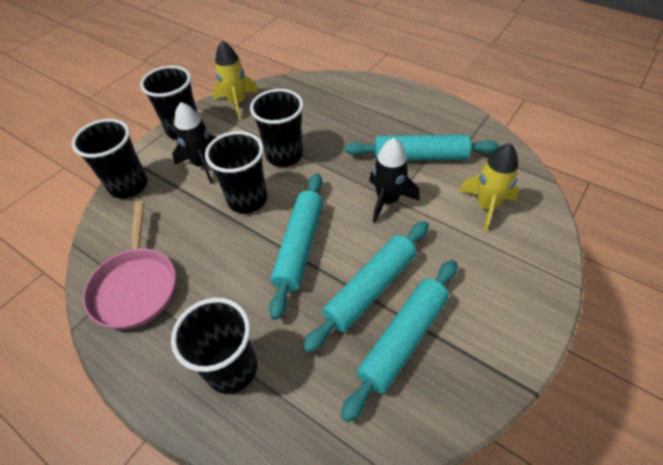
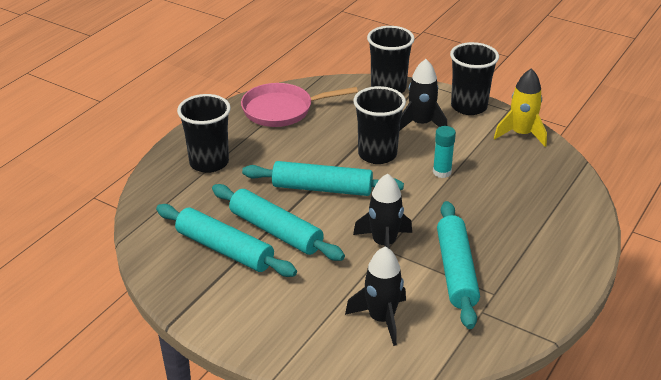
camera: 85 degrees right, 15 degrees down
black cup [250,89,304,167] -> turquoise glue stick [433,126,456,178]
yellow rocket [459,143,519,232] -> black rocket [345,247,406,346]

